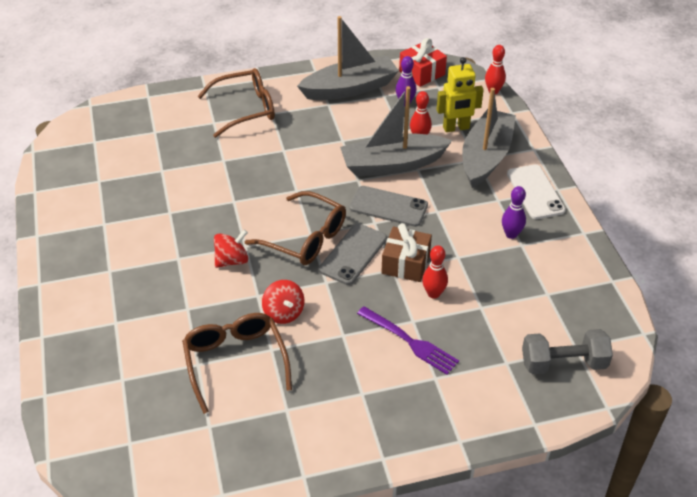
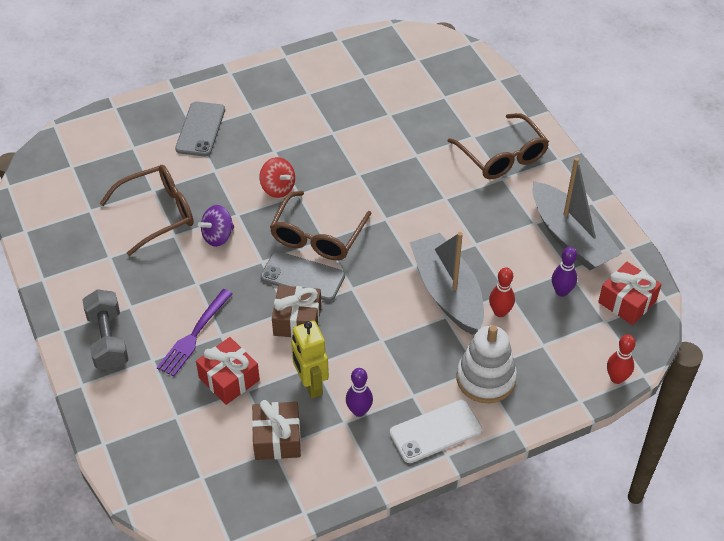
camera: 80 degrees right, 5 degrees up
red spinning top [262,280,305,324] -> purple spinning top [198,205,234,247]
grey phone [349,186,428,227] -> grey phone moved to [175,102,225,156]
red bowling pin [422,245,448,299] -> none
yellow robot [436,57,484,132] -> yellow robot moved to [291,321,329,398]
grey boat [462,88,516,188] -> white stacking toy [456,325,517,403]
grey dumbbell [522,329,613,374] -> grey dumbbell moved to [83,289,129,370]
none -> red gift [196,337,260,405]
none -> brown gift [252,400,301,460]

